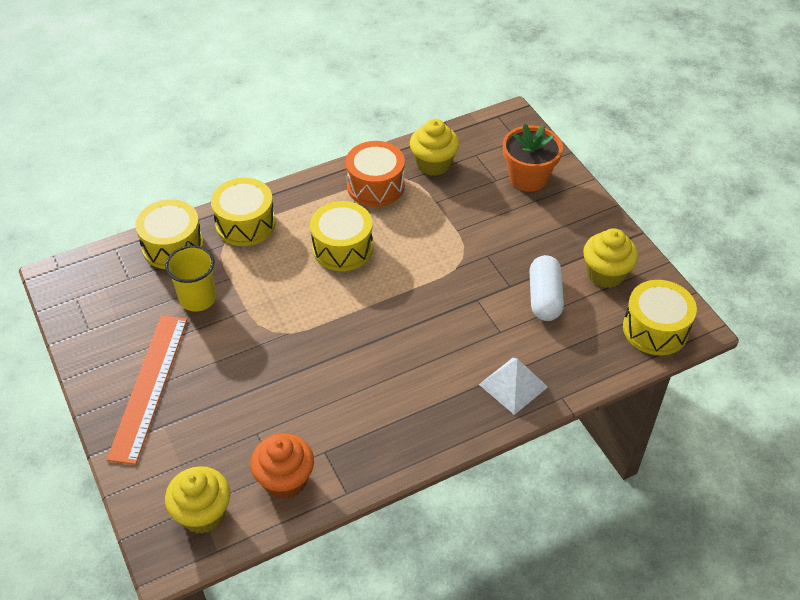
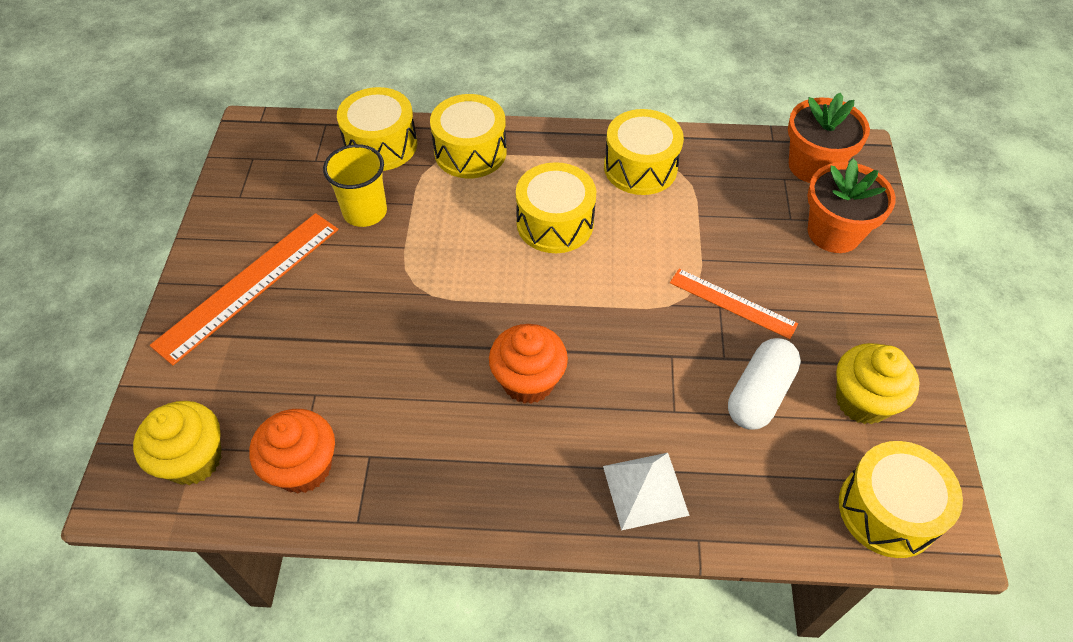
camera: 30 degrees right, 5 degrees up
orange drum [346,141,405,207] -> yellow drum [604,109,684,195]
yellow cupcake [410,119,459,176] -> none
none -> orange cupcake [489,324,568,404]
none -> orange ruler [670,269,798,339]
none -> orange flower pot [788,92,870,183]

